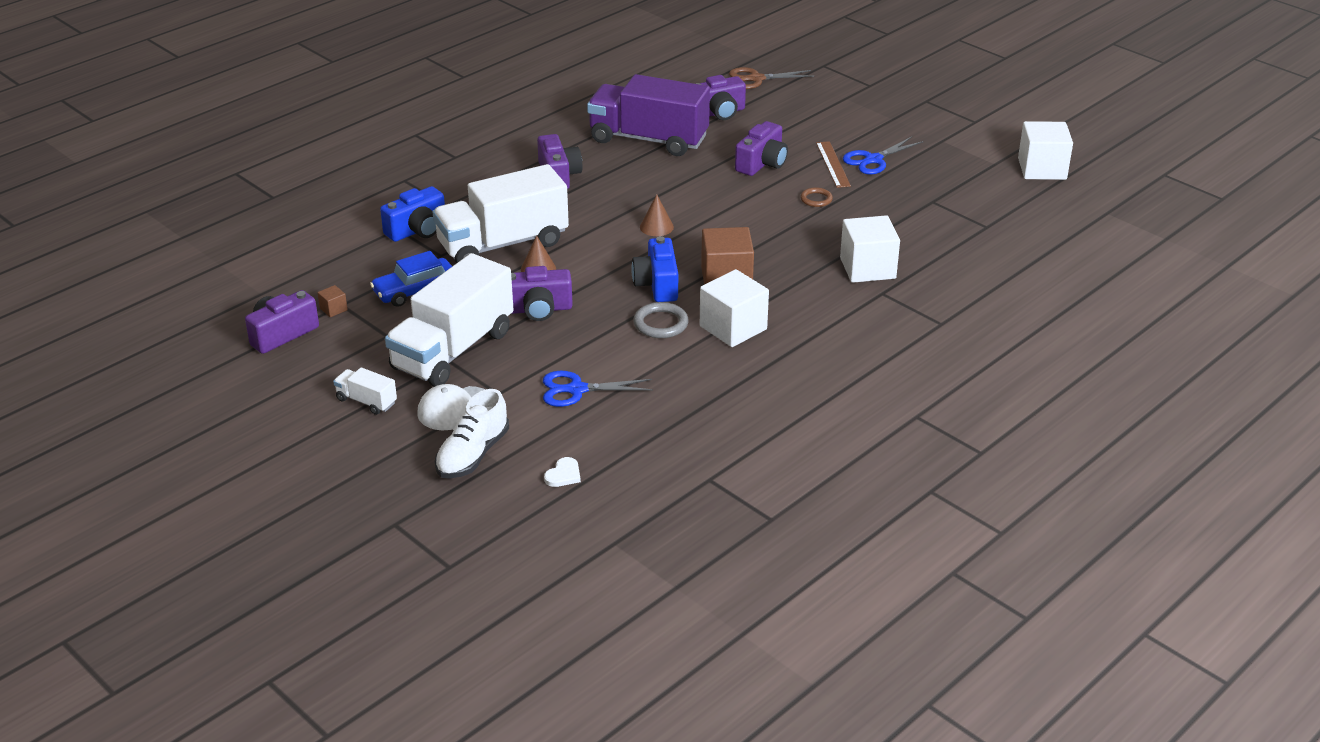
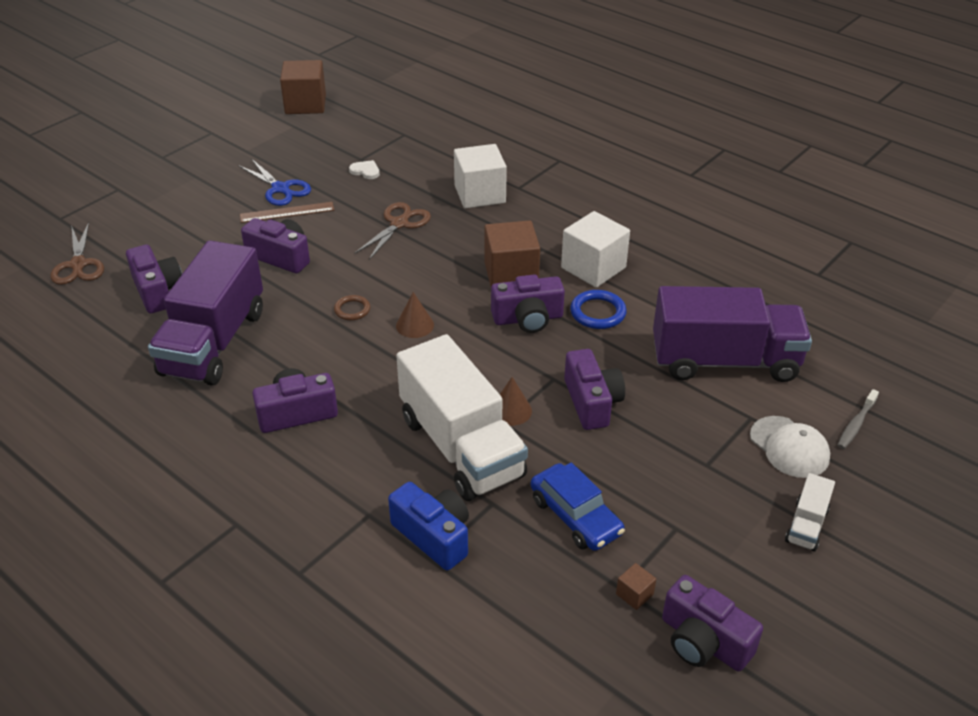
camera: 95 degrees left, 5 degrees up
white truck [385,253,514,387] -> none
white shoe [435,389,509,478] -> grey toothbrush [838,389,879,449]
blue scissors [543,371,653,407] -> purple truck [653,286,812,382]
white heart [544,457,581,487] -> white heart moved to [349,160,380,179]
blue camera [631,236,678,302] -> purple camera [491,274,565,333]
grey ring [633,302,689,338] -> blue ring [570,290,627,329]
brown ring [800,187,833,207] -> brown ring moved to [334,295,370,321]
white cube [1018,121,1073,180] -> brown cube [280,60,326,114]
none -> brown scissors [354,202,431,260]

